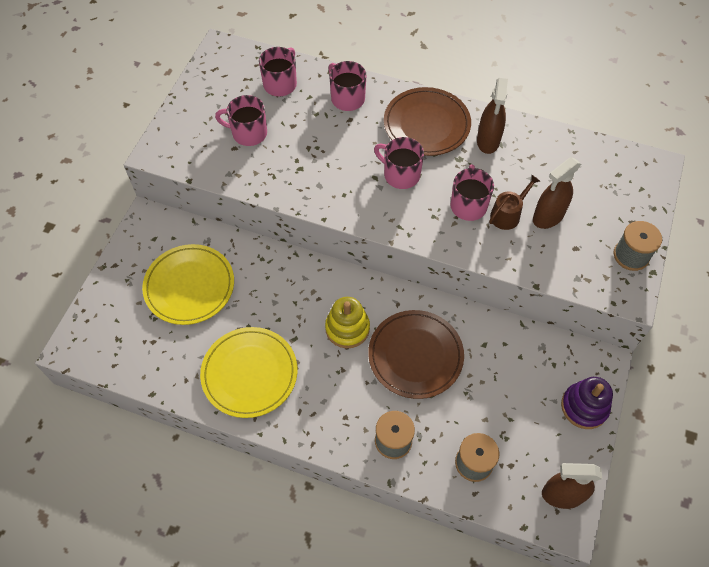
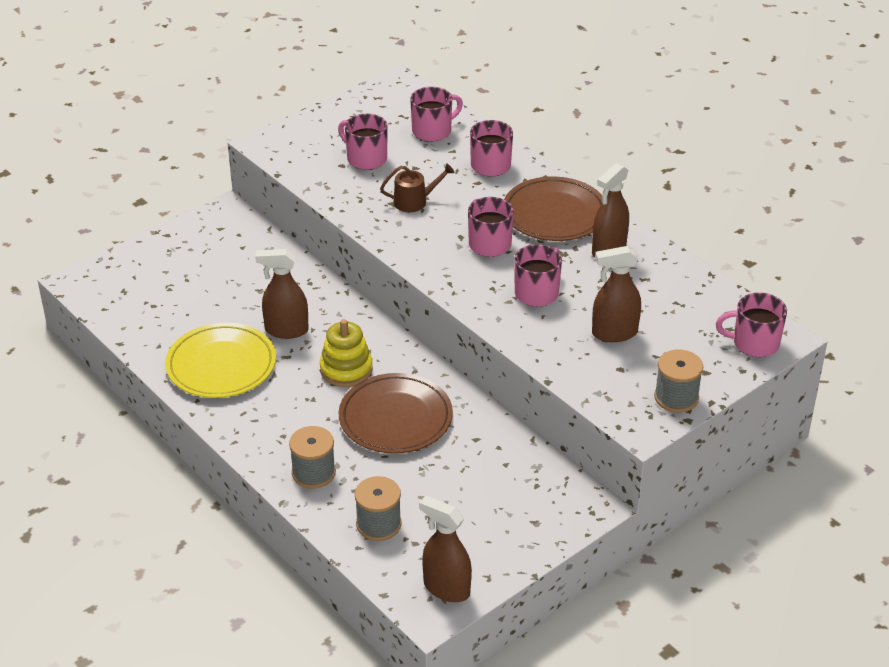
camera: 30 degrees right, 20 degrees down
yellow plate [142,244,234,325] -> none
brown watering can [489,175,540,230] -> brown watering can moved to [380,164,454,212]
purple stacking toy [561,377,613,429] -> none
none -> brown spray bottle [255,249,309,339]
none -> pink mug [716,293,787,357]

